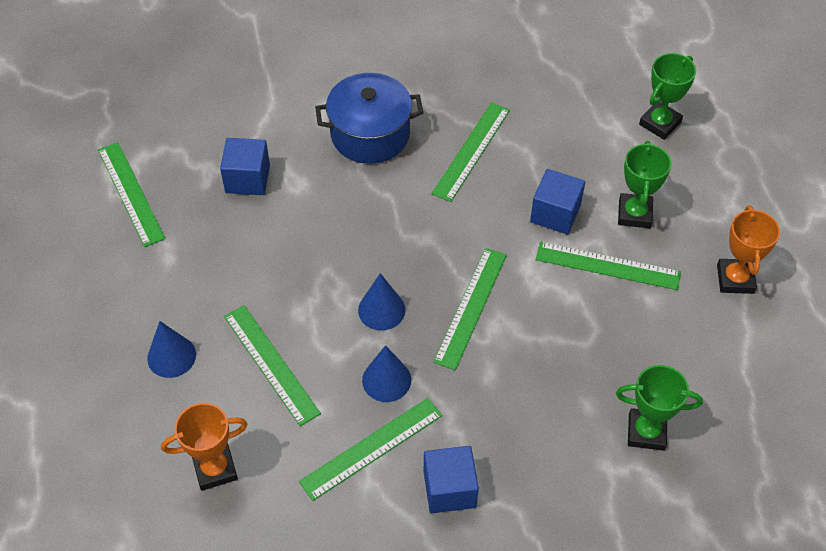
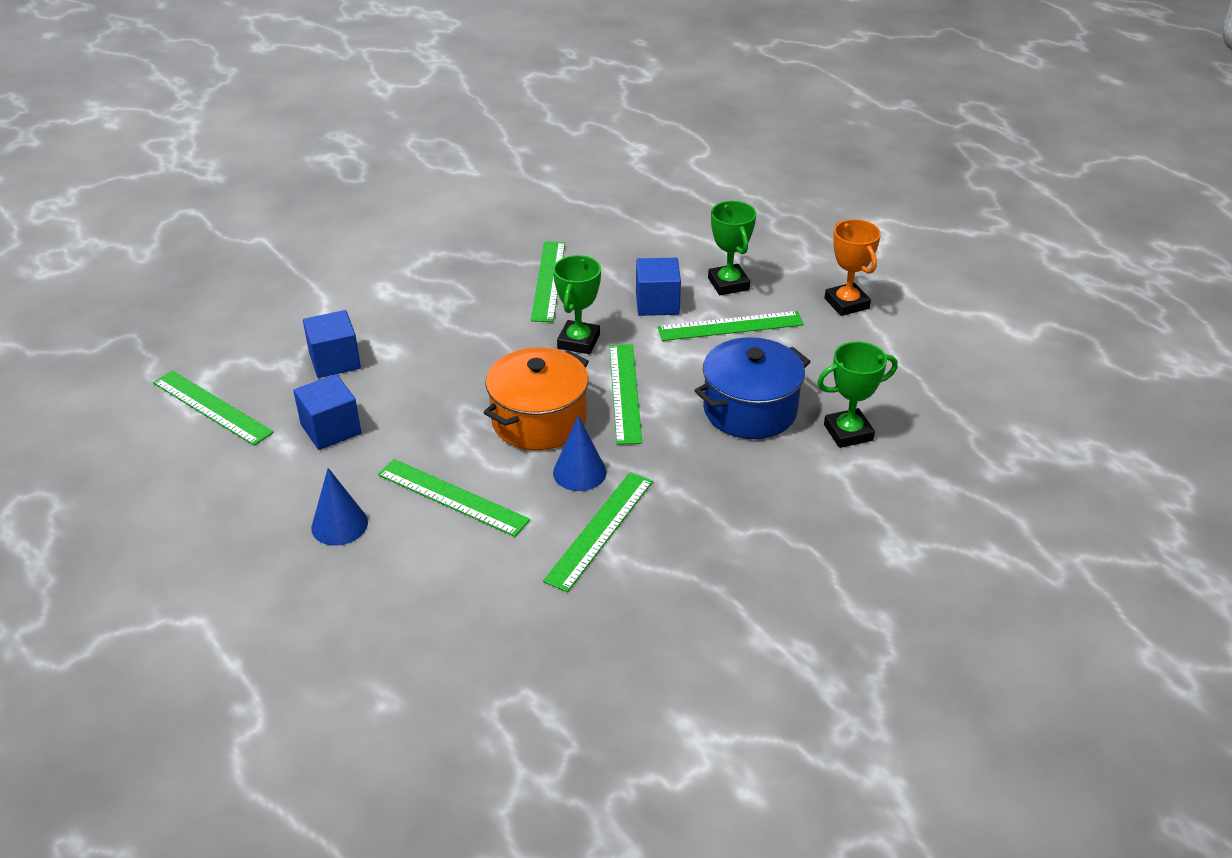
camera: 25 degrees left, 15 degrees down
orange trophy [161,403,248,491] -> none
blue pot [315,73,423,164] -> blue pot moved to [694,337,811,439]
blue cone [358,273,405,330] -> orange pot [483,347,589,450]
blue cube [424,446,479,513] -> blue cube moved to [293,374,361,450]
green trophy [639,53,696,140] -> green trophy moved to [553,255,601,354]

